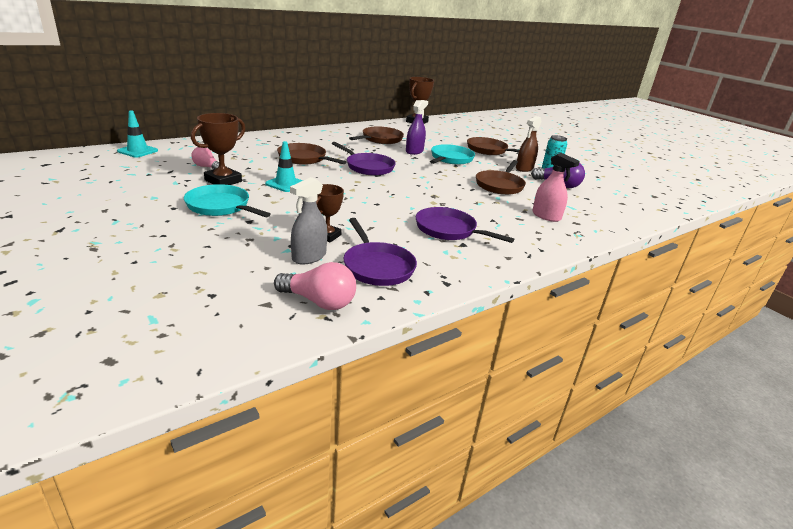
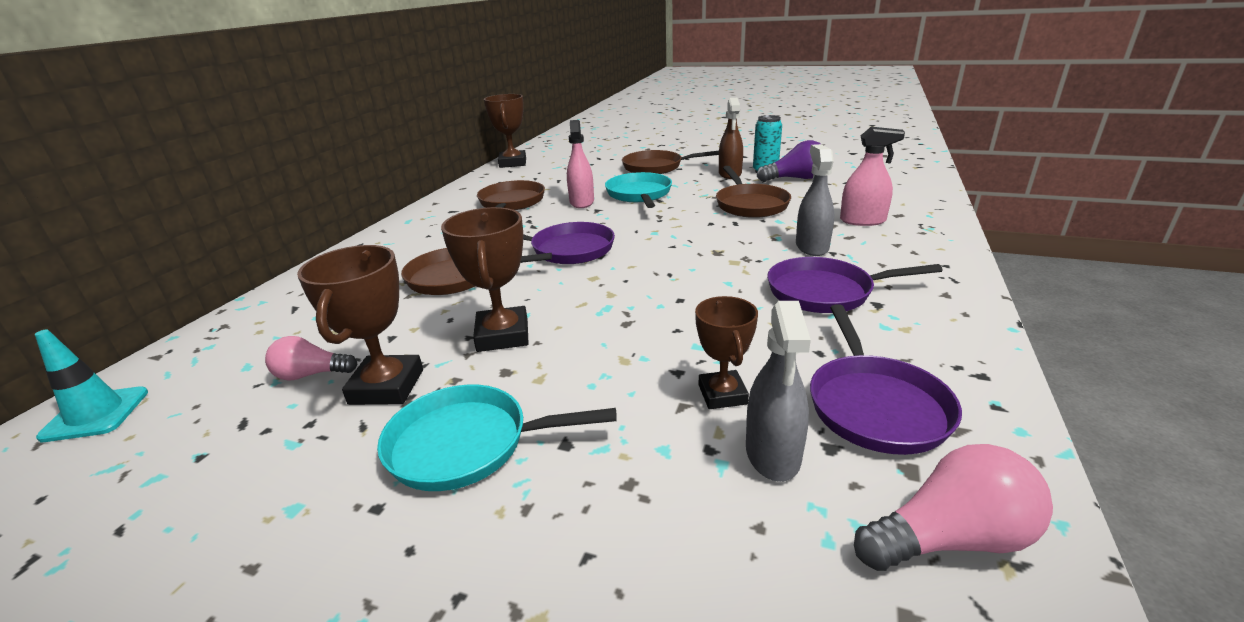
camera: 30 degrees left, 0 degrees up
turquoise traffic cone [265,141,303,192] -> brown trophy [441,207,529,352]
purple pan [344,218,417,286] -> purple pan turned 60 degrees clockwise [810,304,962,455]
purple spray bottle [406,100,428,155] -> pink spray bottle [567,120,594,208]
none -> grey spray bottle [796,144,834,256]

